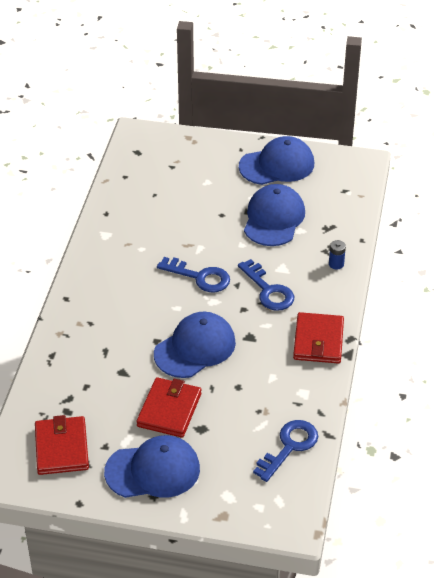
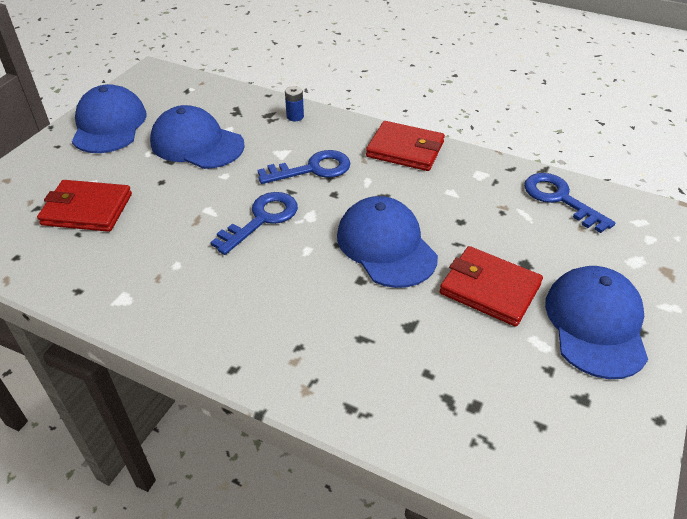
camera: 75 degrees left, 0 degrees up
red wallet [35,415,89,475] -> red wallet moved to [37,180,132,232]

